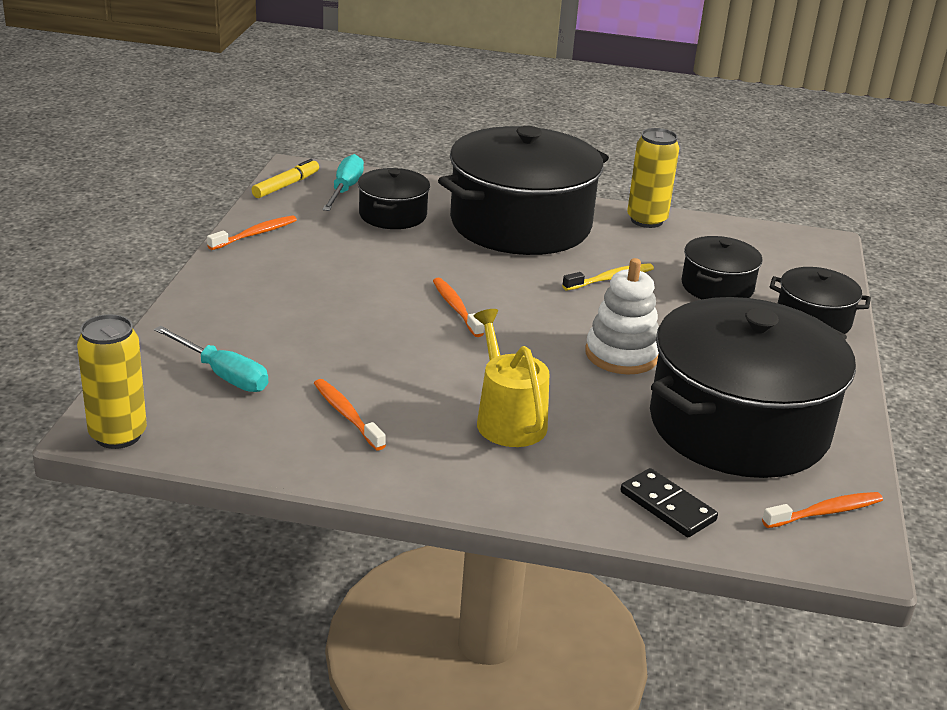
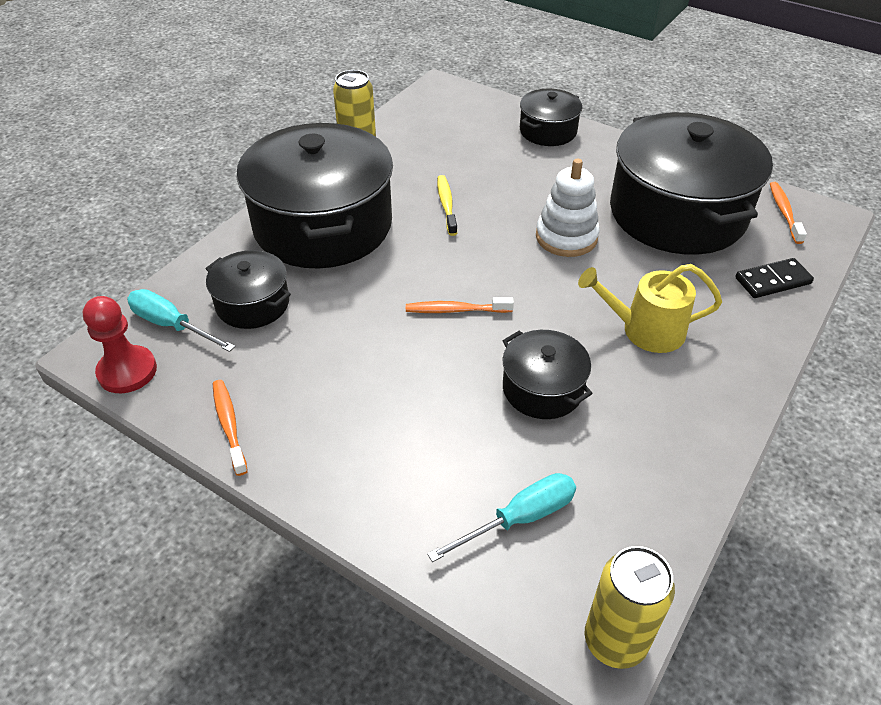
camera: 65 degrees left, 15 degrees up
yellow marker [252,159,319,198] -> red pawn [83,296,157,393]
orange toothbrush [314,379,386,450] -> none
black pot [681,236,762,299] -> black pot moved to [503,330,593,419]

